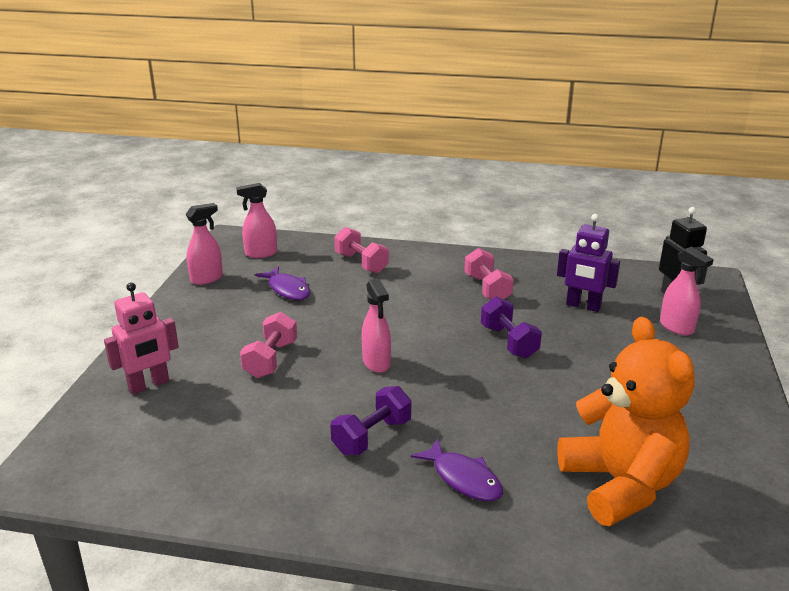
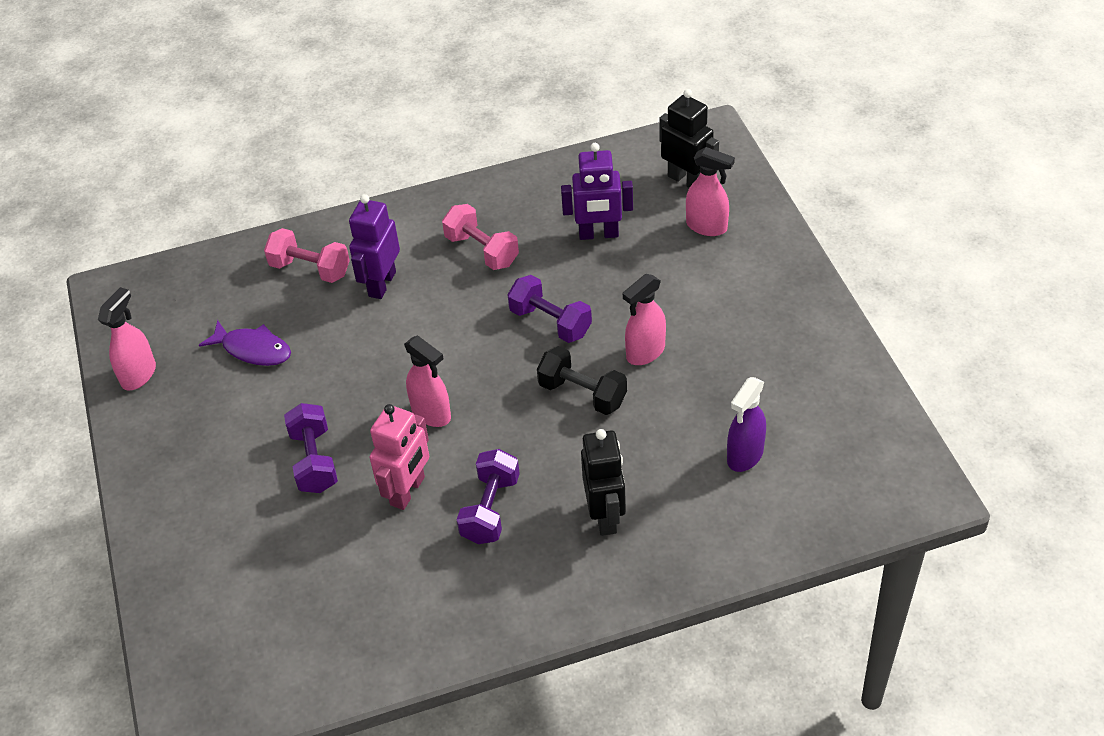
camera: 25 degrees left, 20 degrees up
pink robot [104,282,179,394] -> pink robot moved to [369,404,429,510]
pink spray bottle [236,183,277,258] -> pink spray bottle moved to [623,274,666,365]
pink dumbbell [240,312,297,378] -> purple dumbbell [284,403,338,493]
purple fish [411,439,503,501] -> black robot [581,429,626,536]
orange teddy bear [557,317,695,526] -> purple spray bottle [727,377,766,472]
none -> purple robot [349,194,400,299]
none -> black dumbbell [537,346,627,415]

